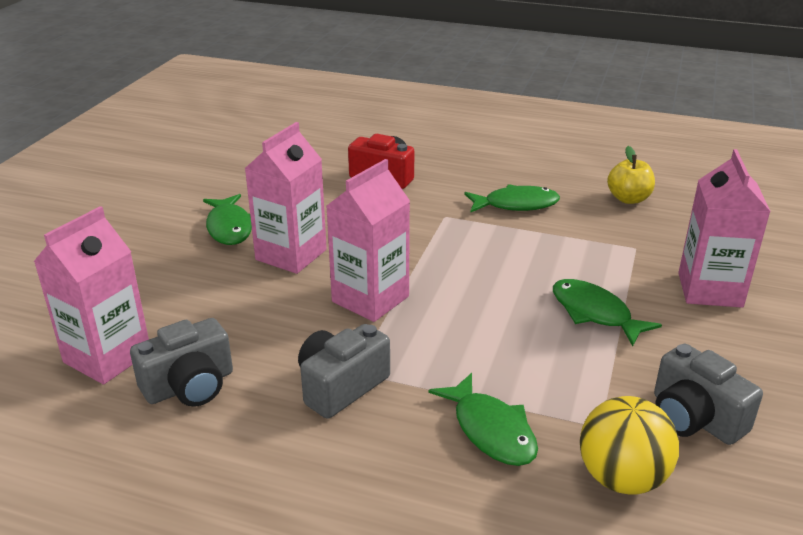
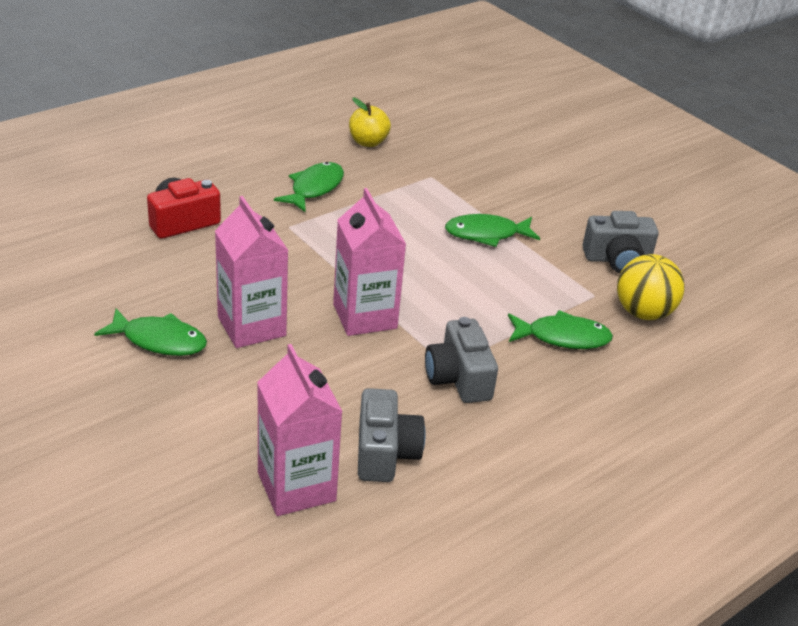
camera: 60 degrees left, 5 degrees up
pink carton [678,149,771,308] -> none

